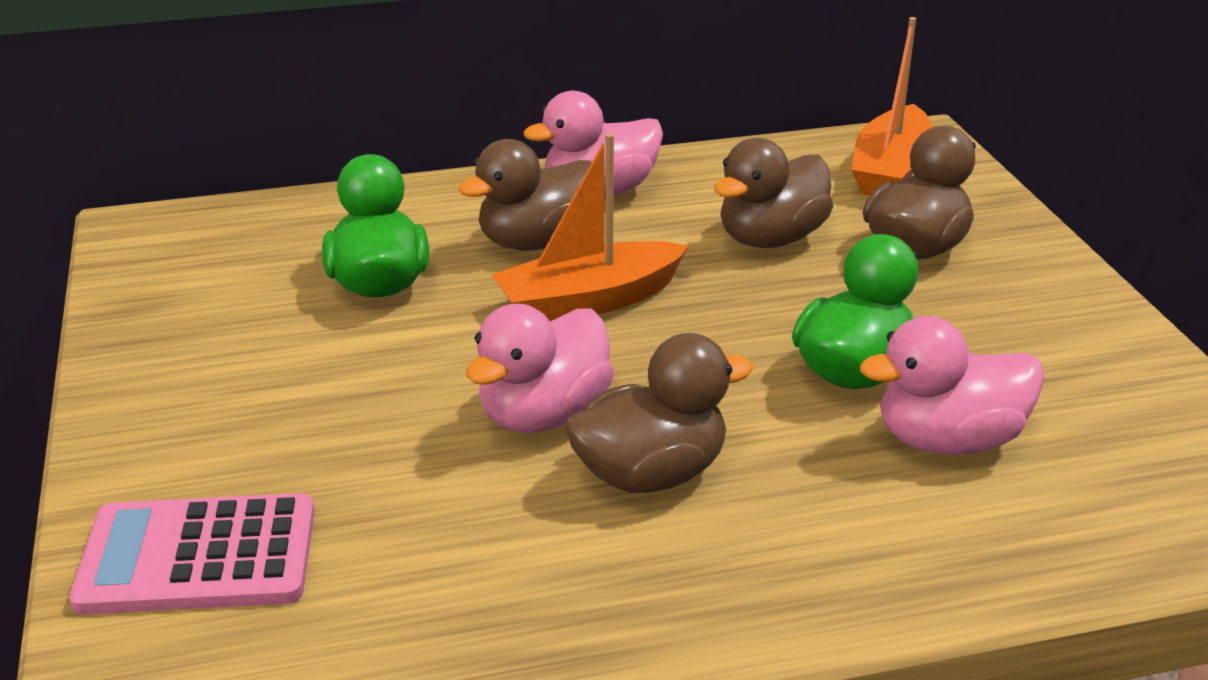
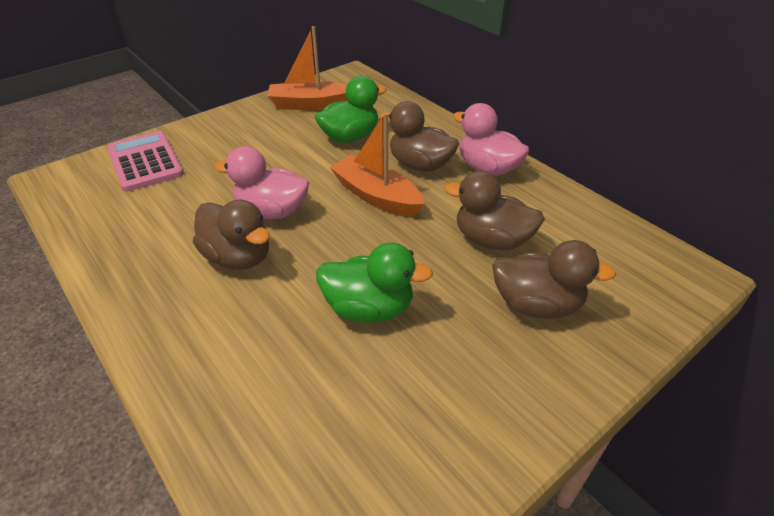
camera: 65 degrees right, 10 degrees up
orange boat [851,17,932,196] -> orange boat moved to [268,26,348,110]
pink duck [860,316,1045,455] -> none

